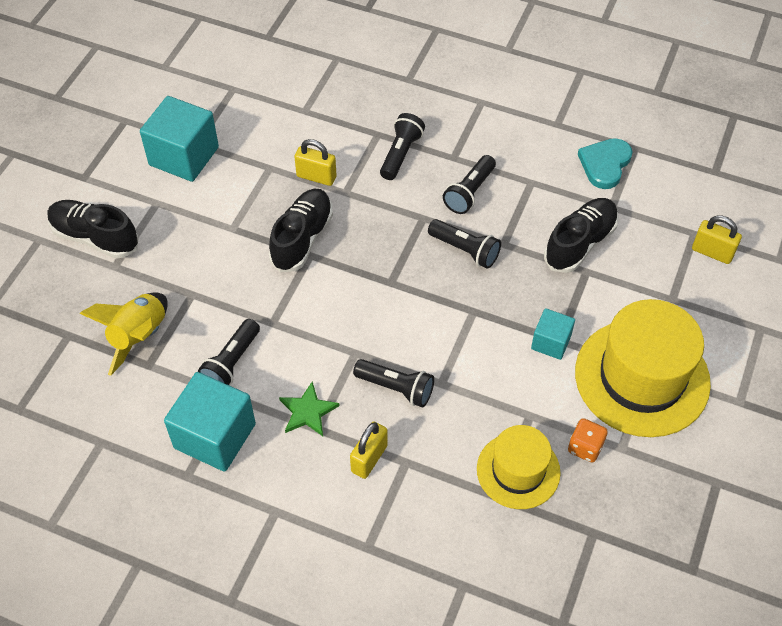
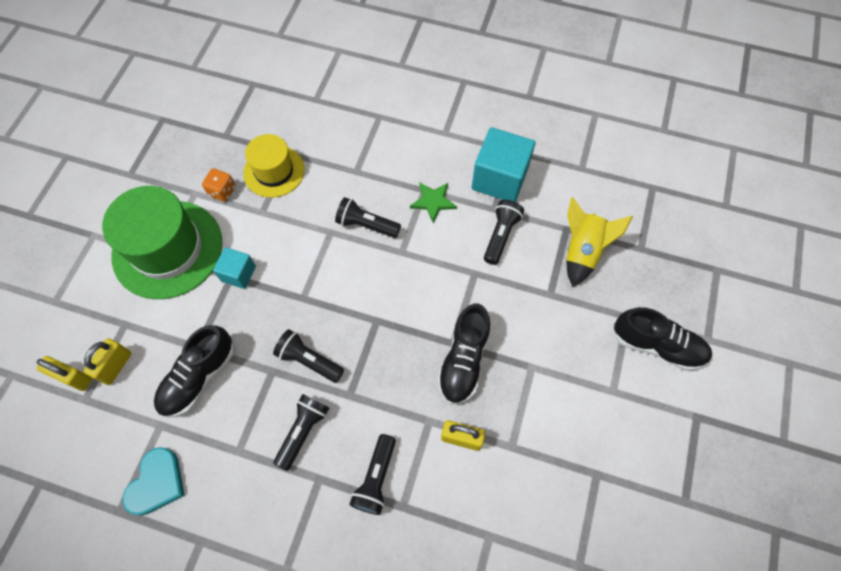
camera: 175 degrees right, 10 degrees up
turquoise cube [140,96,219,182] -> none
yellow padlock [350,422,388,479] -> yellow padlock moved to [84,338,131,385]
yellow hat [575,299,711,437] -> green hat [102,186,223,299]

